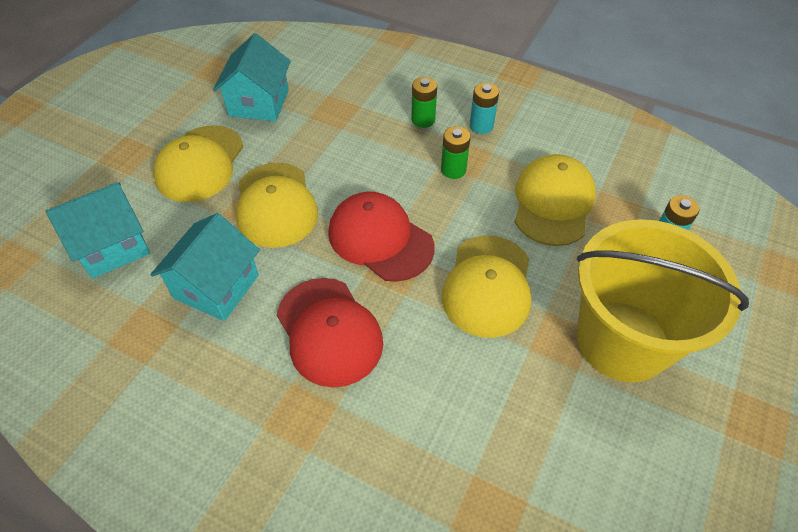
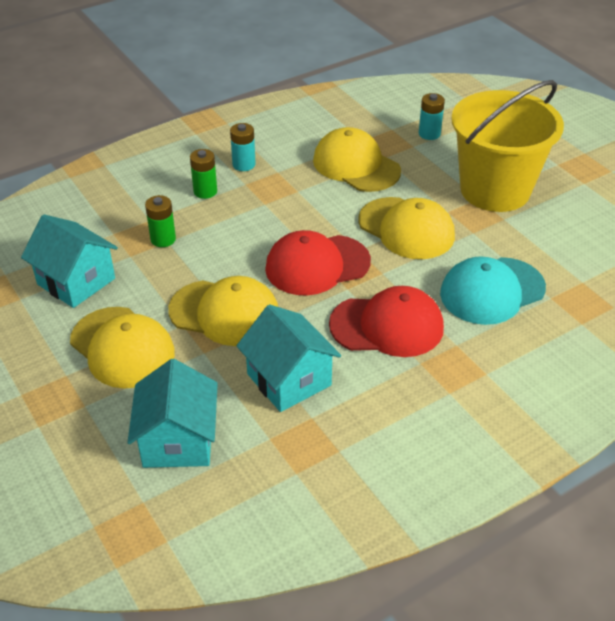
camera: 60 degrees left, 10 degrees down
green battery [441,126,471,179] -> green battery moved to [145,195,176,247]
none -> turquoise cap [440,256,546,325]

